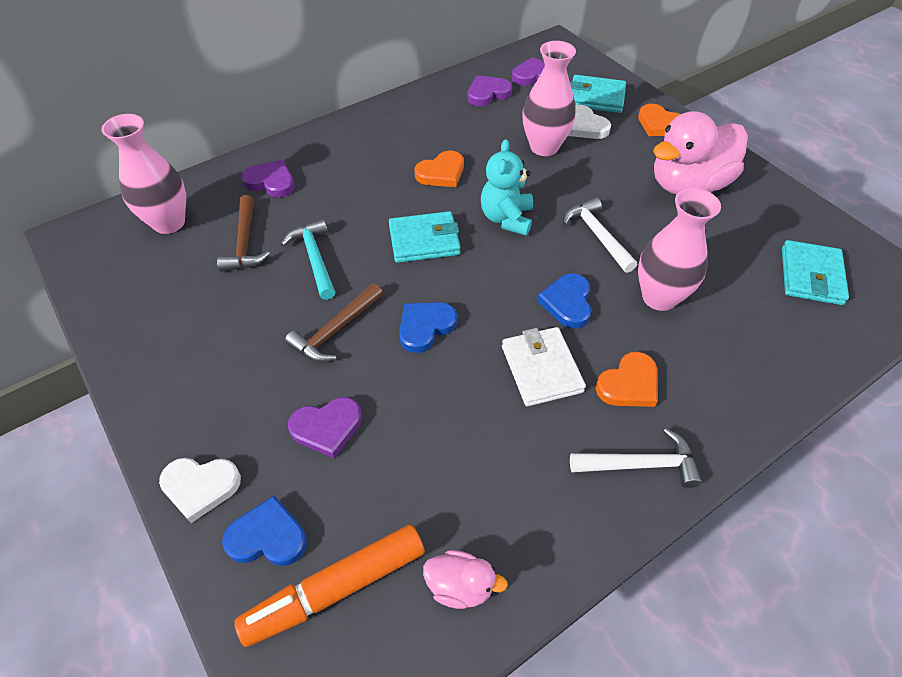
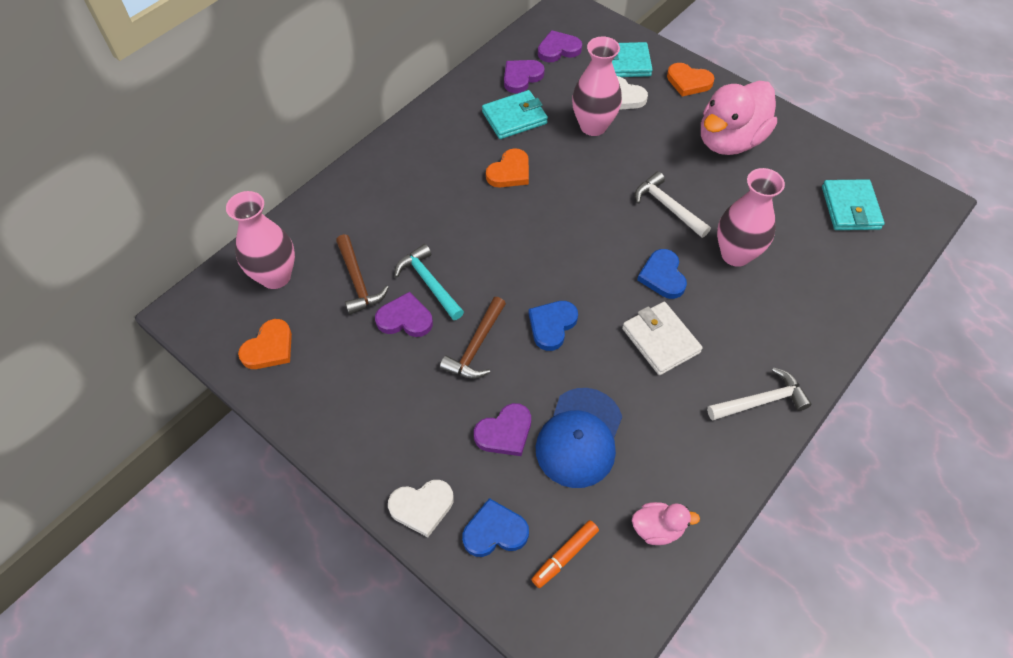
camera: 15 degrees left, 5 degrees up
orange marker [234,524,425,647] -> orange marker [531,520,599,588], size x0.56
purple heart [242,160,295,198] -> purple heart moved to [375,292,433,337]
turquoise wallet [389,211,461,263] -> turquoise wallet moved to [482,90,548,139]
turquoise teddy bear [481,139,533,236] -> none
orange heart [596,352,658,407] -> orange heart moved to [238,319,292,369]
none -> blue cap [536,388,622,488]

